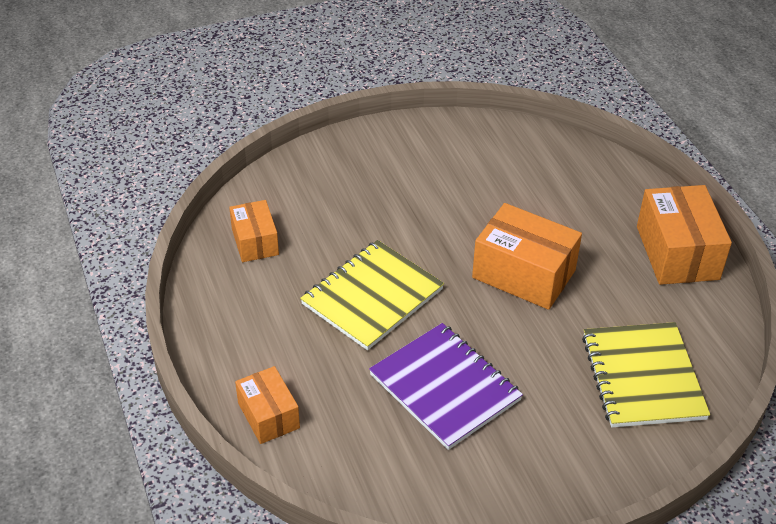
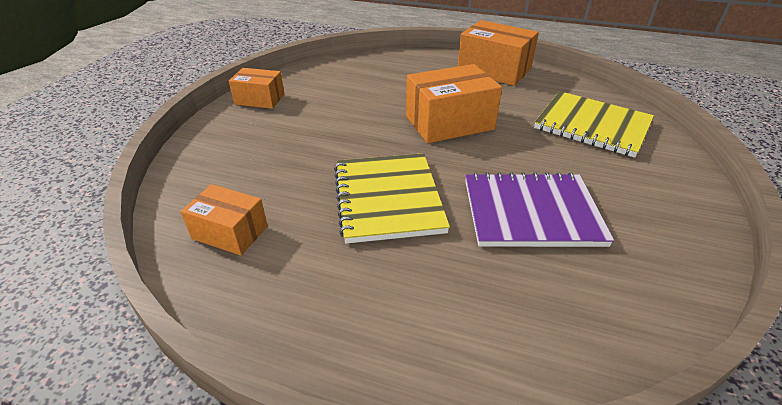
camera: 50 degrees left, 5 degrees down
orange box [235,366,300,444] -> orange box moved to [229,68,284,109]

